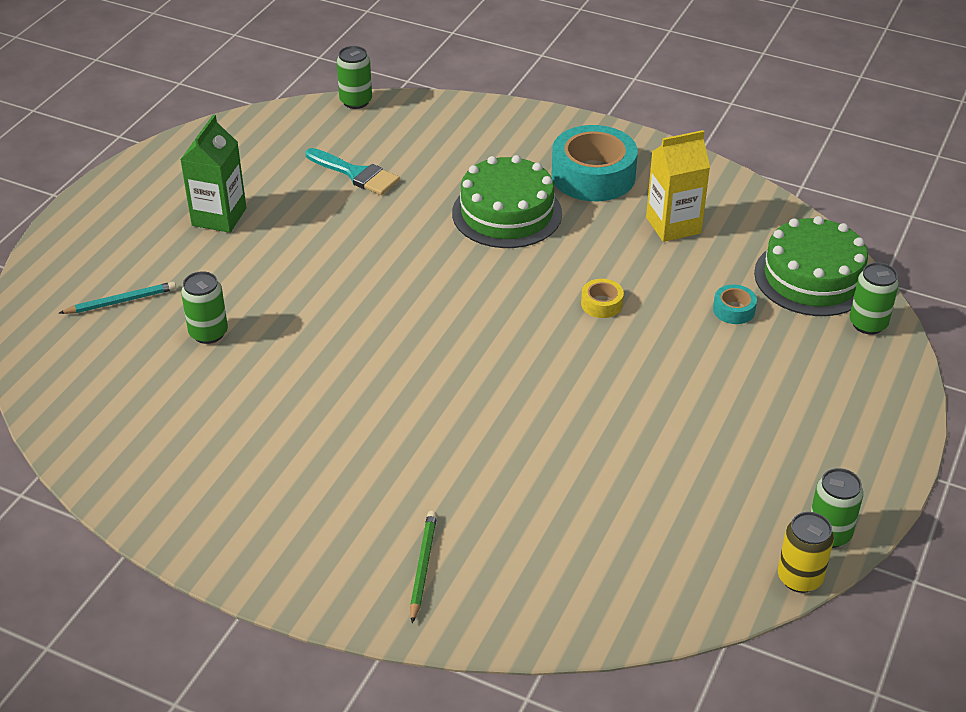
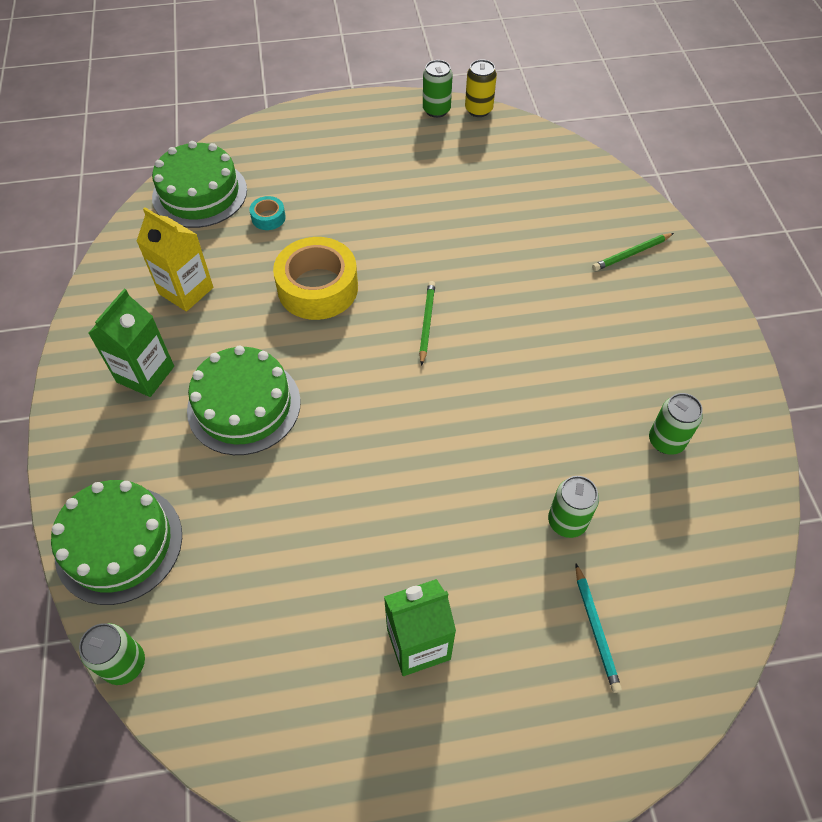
camera: 125 degrees left, 15 degrees up
turquoise pencil [59,282,176,314] -> turquoise pencil turned 135 degrees counterclockwise [576,564,622,693]
turquoise brush [306,148,400,195] -> none
turquoise tape [552,125,638,201] -> green carton [88,289,174,397]
yellow tape [581,279,624,318] -> yellow tape [273,237,358,320], size x2.23
green can [850,262,899,335] -> green can moved to [649,393,703,455]
none -> green cake [51,480,182,605]
none -> green pencil [419,281,435,366]

